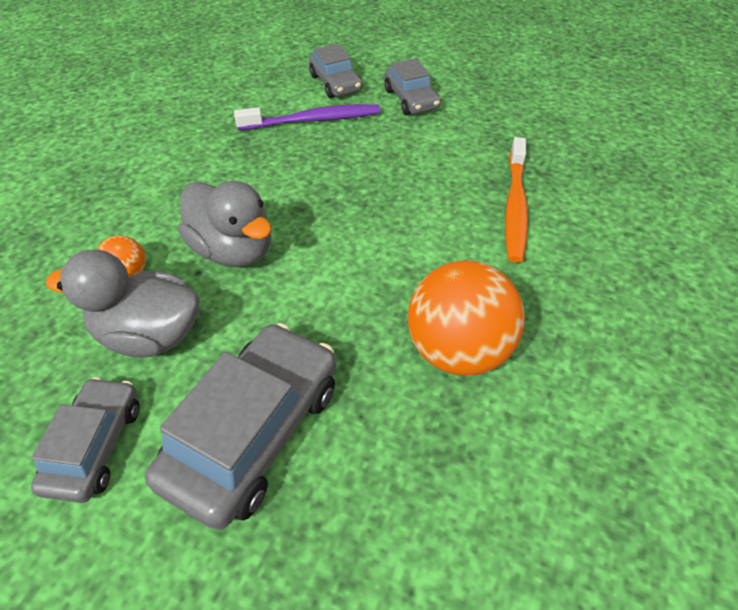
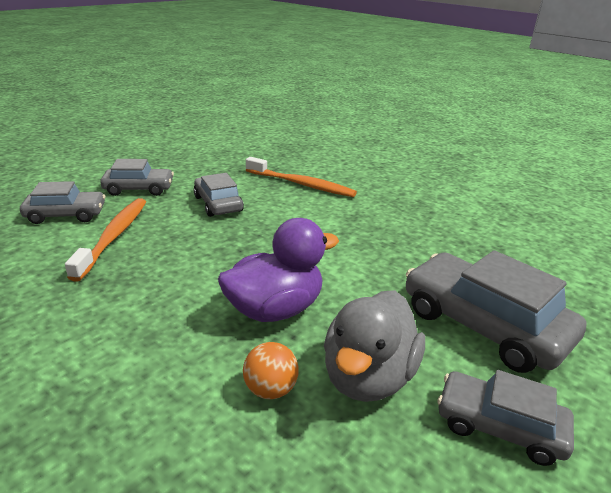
camera: 75 degrees left, 20 degrees down
grey duck [178,181,272,267] -> purple duck [218,218,339,322]
purple toothbrush [234,104,380,130] -> orange toothbrush [65,198,146,282]
orange ball [408,260,525,376] -> none
none -> grey car [194,173,244,217]

